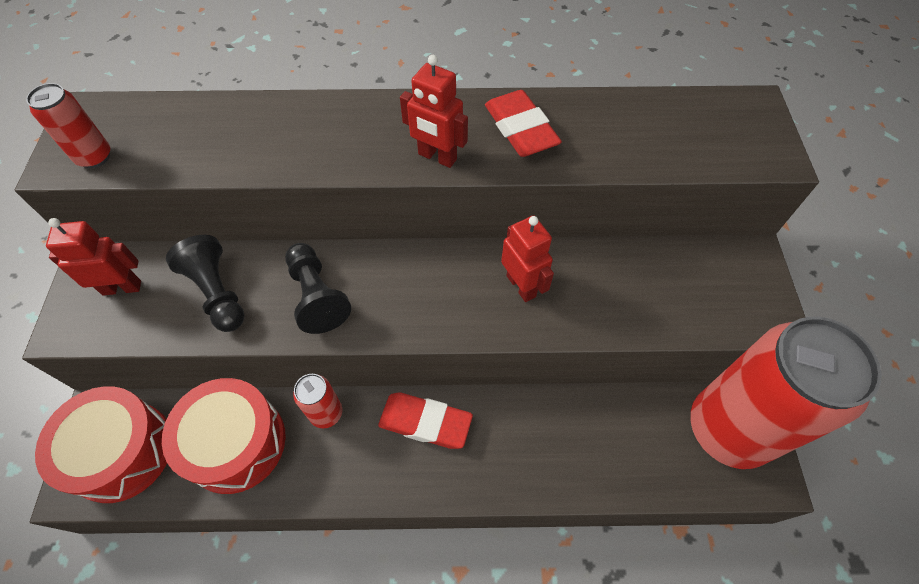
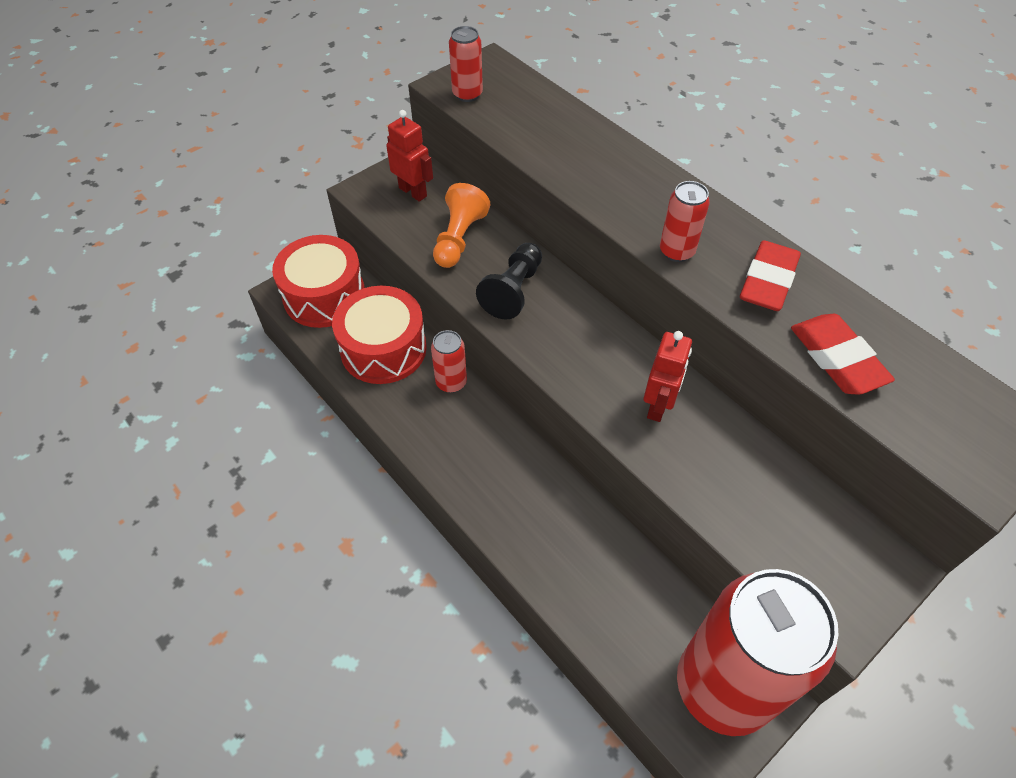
camera: 50 degrees right, 5 degrees down
black pawn [166,235,245,332] -> orange pawn [433,183,490,268]
red eraser [378,392,473,449] -> red eraser moved to [791,314,895,395]
red robot [400,55,468,168] -> red can [660,181,710,262]

